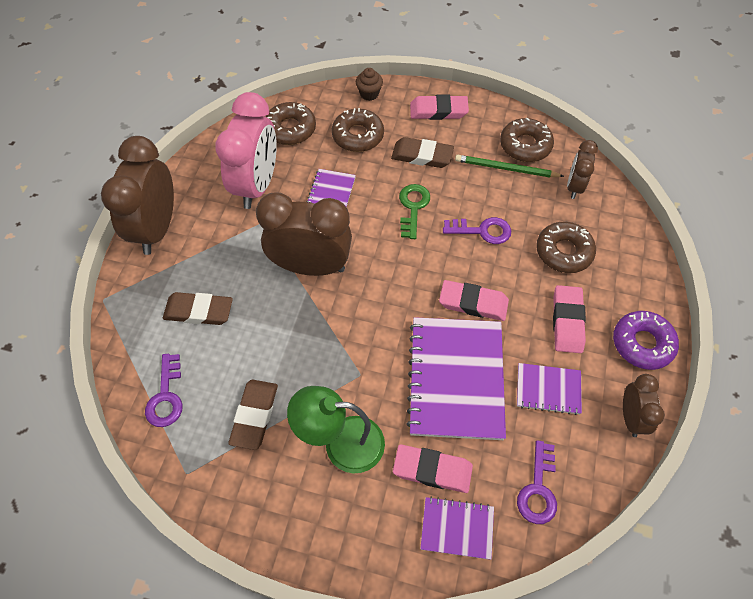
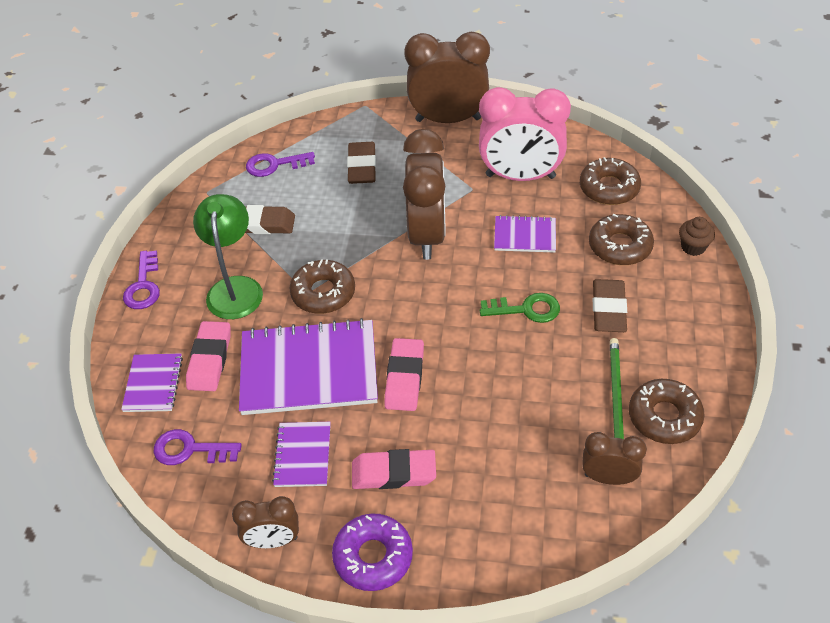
camera: 85 degrees right, 10 degrees down
pink eraser [410,95,469,120] -> none
purple key [443,217,511,244] -> purple key moved to [123,251,160,309]
brown donut [536,222,596,273] -> brown donut moved to [289,259,355,314]

